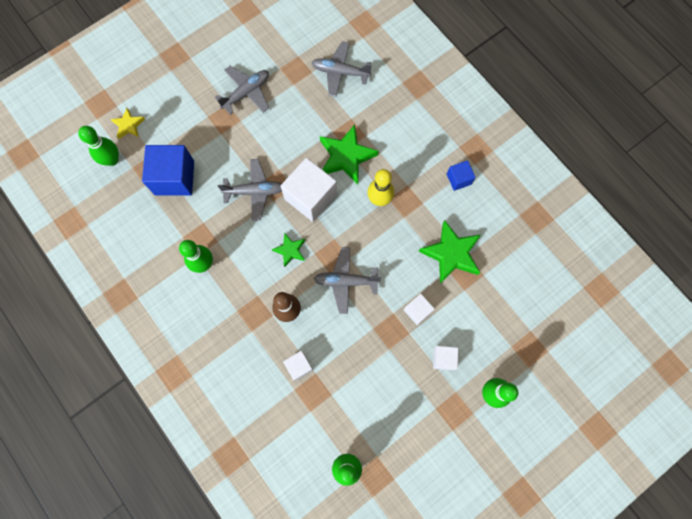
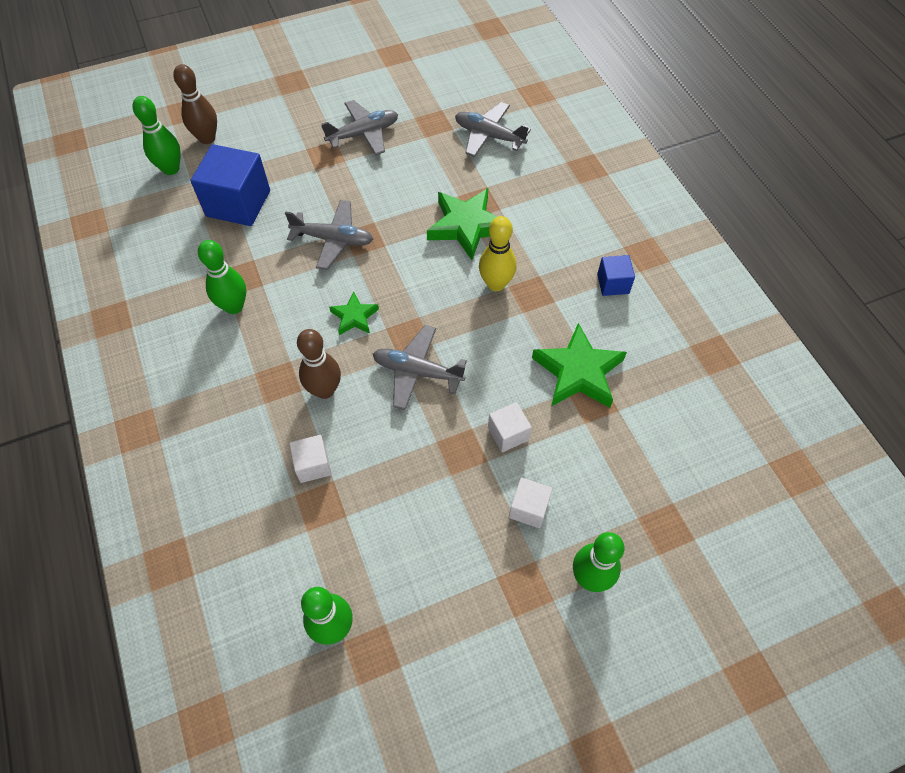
camera: 15 degrees right, 15 degrees down
yellow star [110,108,145,139] -> brown bowling pin [173,64,217,144]
white cube [281,158,337,222] -> none

